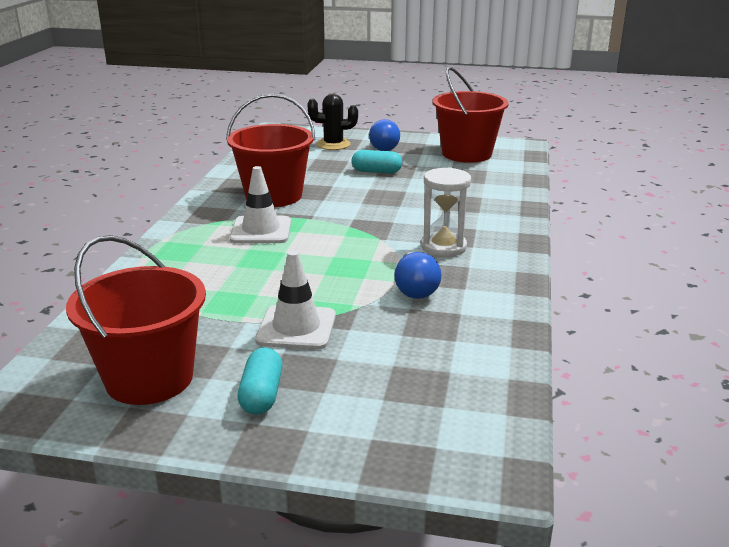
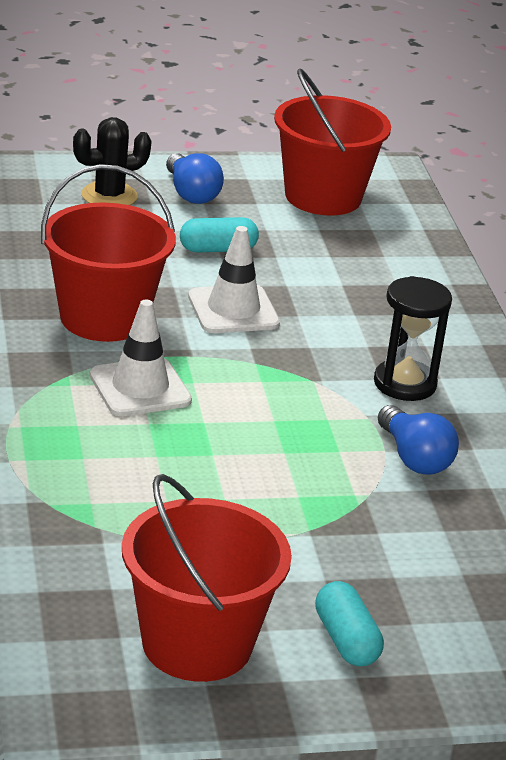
camera: 25 degrees left, 5 degrees up
white traffic cone [255,251,336,350] -> white traffic cone moved to [188,226,280,333]
white hourglass [421,167,471,257] -> black hourglass [374,276,452,401]

